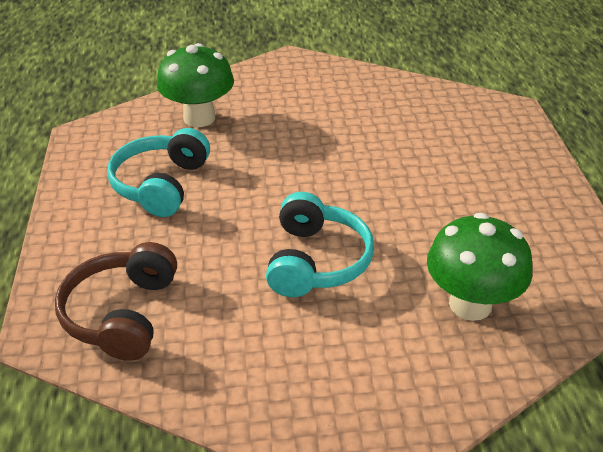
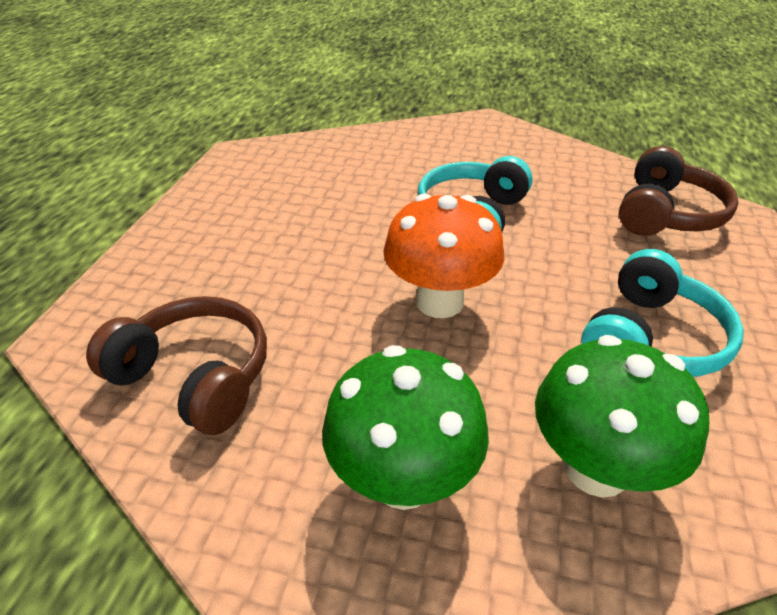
camera: 160 degrees left, 0 degrees up
green mushroom [427,213,532,321] -> green mushroom moved to [322,345,489,510]
none -> brown headphones [86,296,267,435]
none -> orange mushroom [383,194,504,318]

